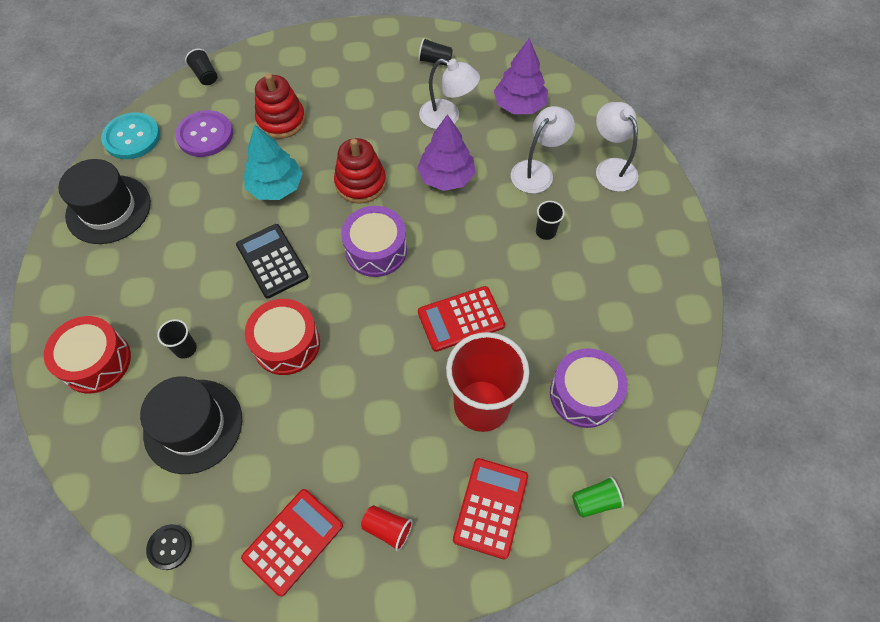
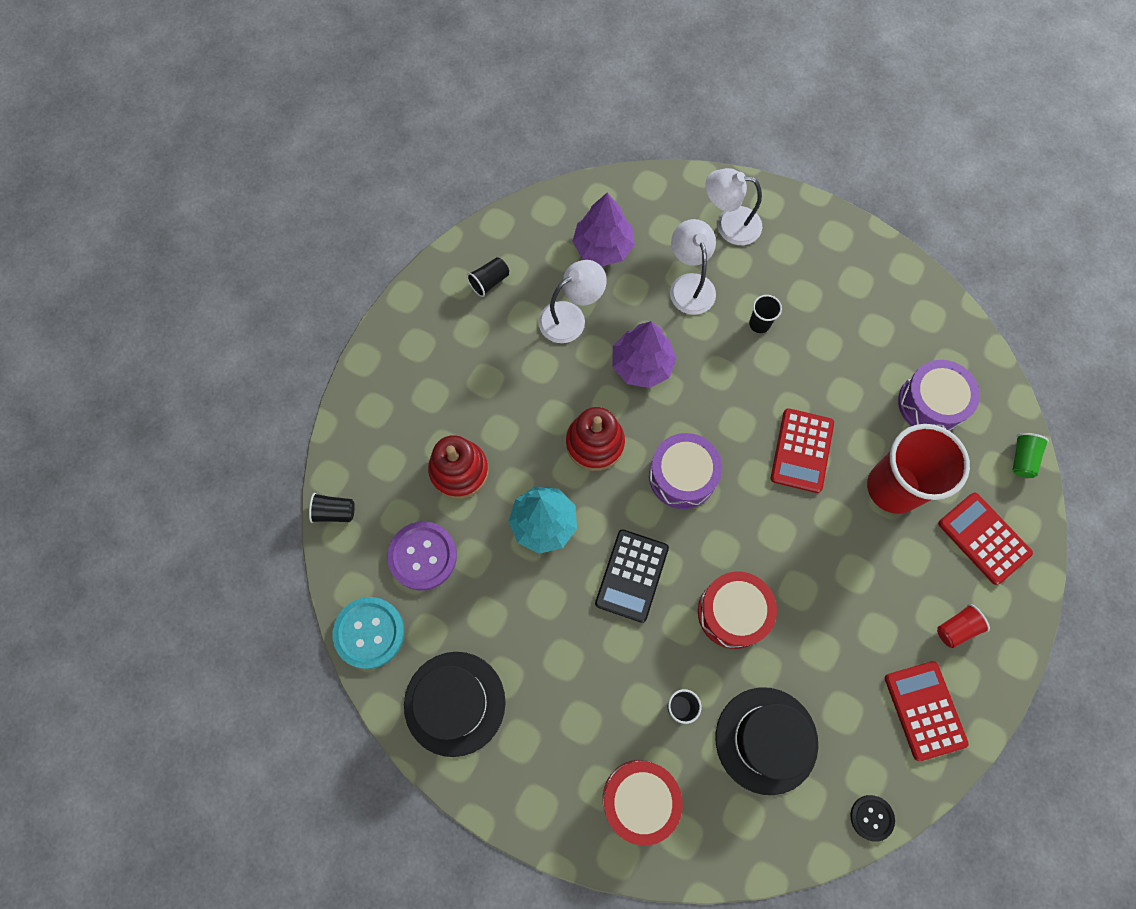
camera: 55 degrees left, 10 degrees up
black calculator [236,224,309,298] -> black calculator turned 75 degrees counterclockwise [595,529,669,623]

